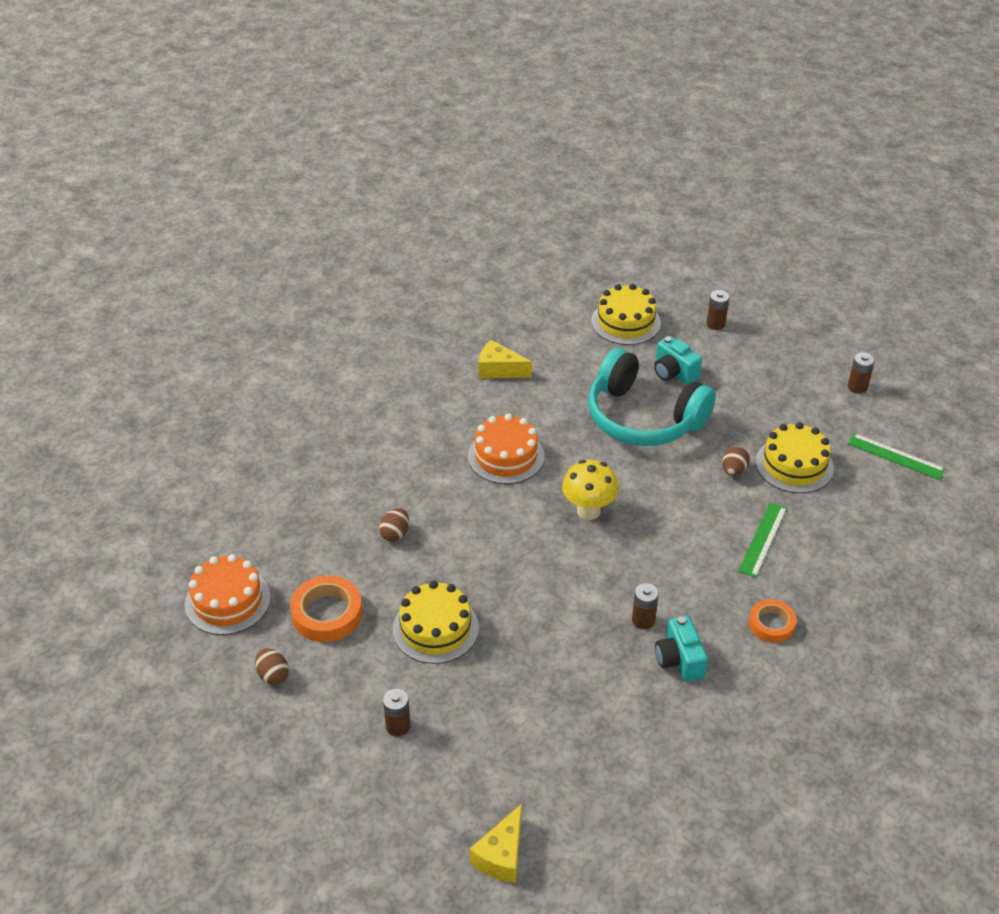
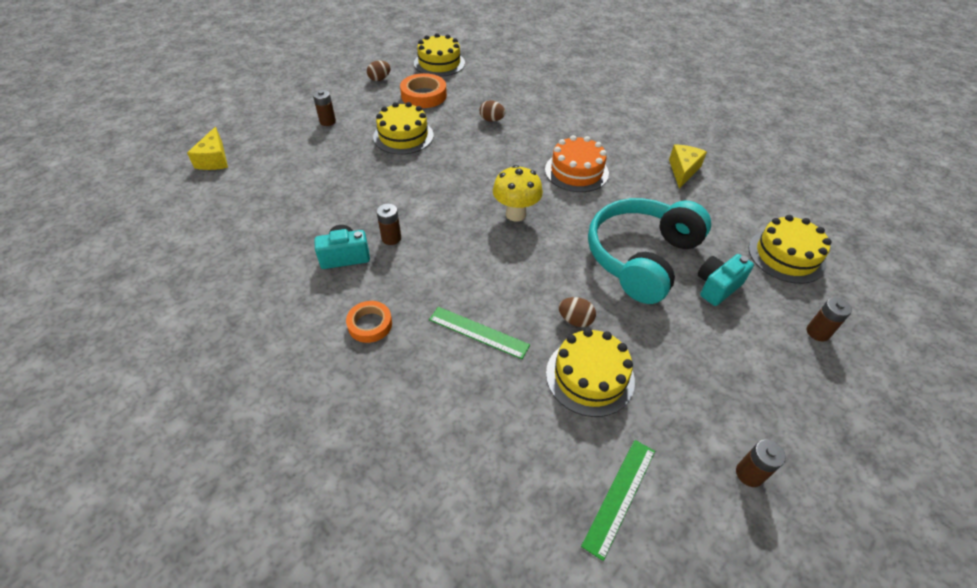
camera: 90 degrees right, 5 degrees up
orange cake [185,554,271,635] -> yellow cake [414,33,465,77]
yellow cheese [470,804,522,883] -> yellow cheese turned 120 degrees counterclockwise [187,127,228,170]

